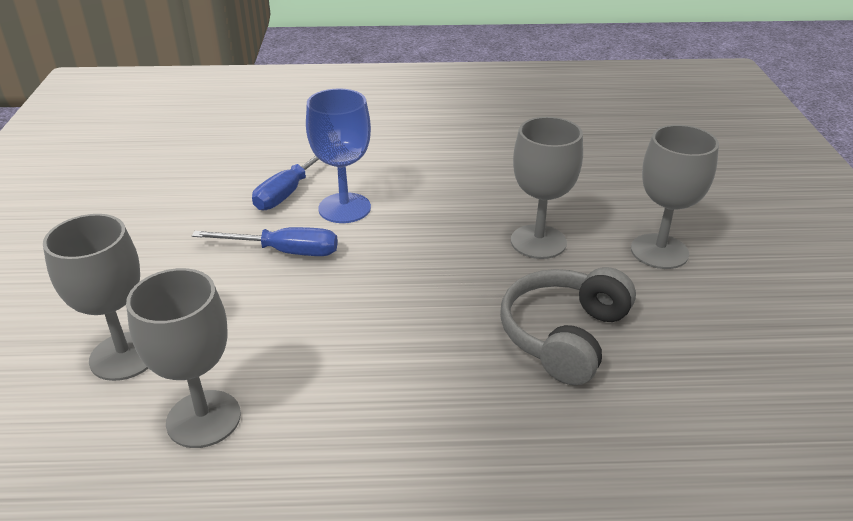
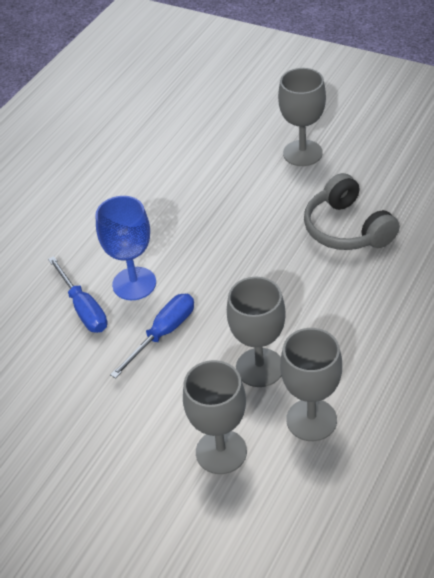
camera: 55 degrees left, 10 degrees up
grey goblet [511,117,583,259] -> grey goblet moved to [227,277,286,387]

